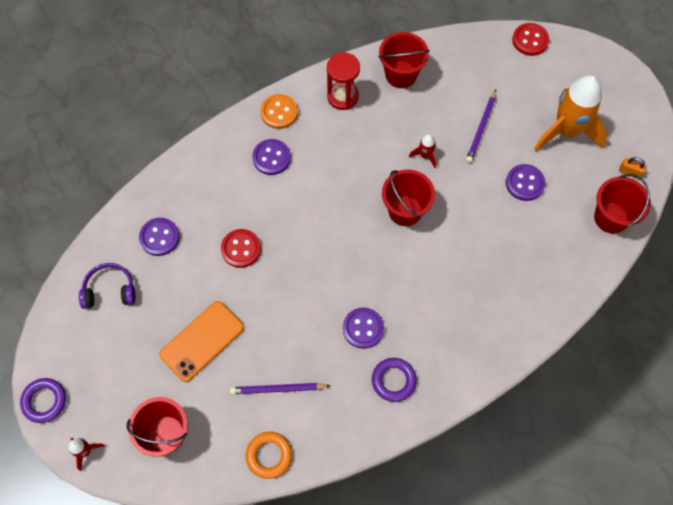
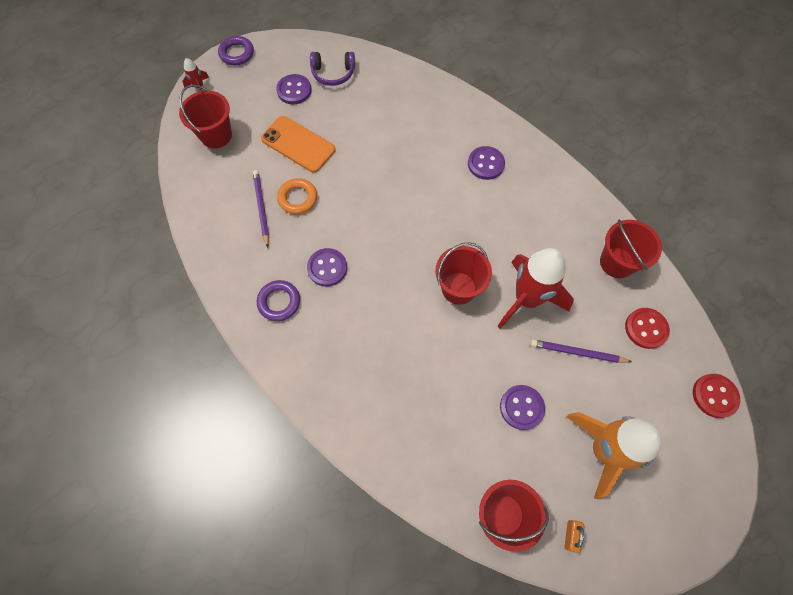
camera: 80 degrees right, 0 degrees up
purple headphones [79,263,136,309] -> purple headphones turned 105 degrees clockwise [310,52,355,86]
purple button [139,218,180,256] -> purple button moved to [276,74,312,104]
red button [221,229,261,268] -> red button moved to [625,308,670,349]
orange ring [246,432,292,479] -> orange ring moved to [277,178,317,214]
orange button [260,94,298,129] -> none
red hourglass [327,52,360,110] -> none
red rocket [409,134,436,168] -> red rocket [497,248,574,329], size x2.39

